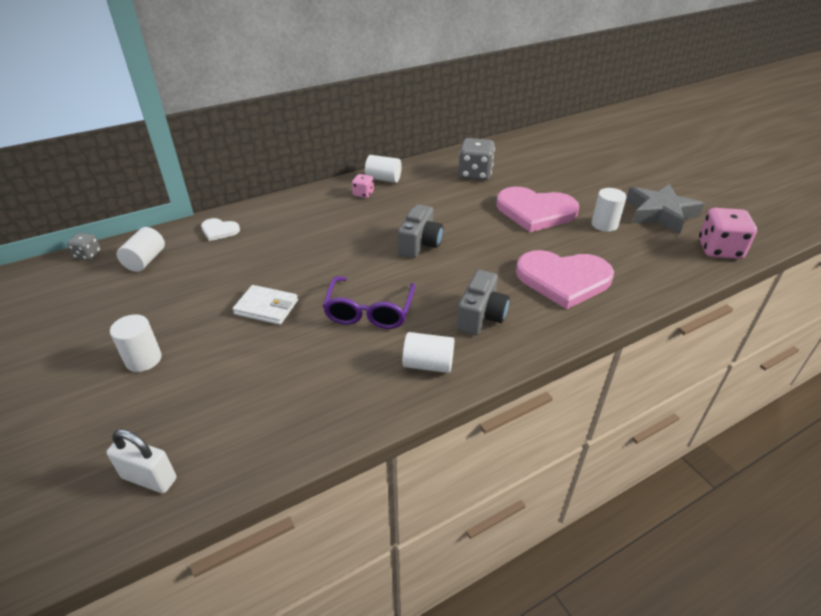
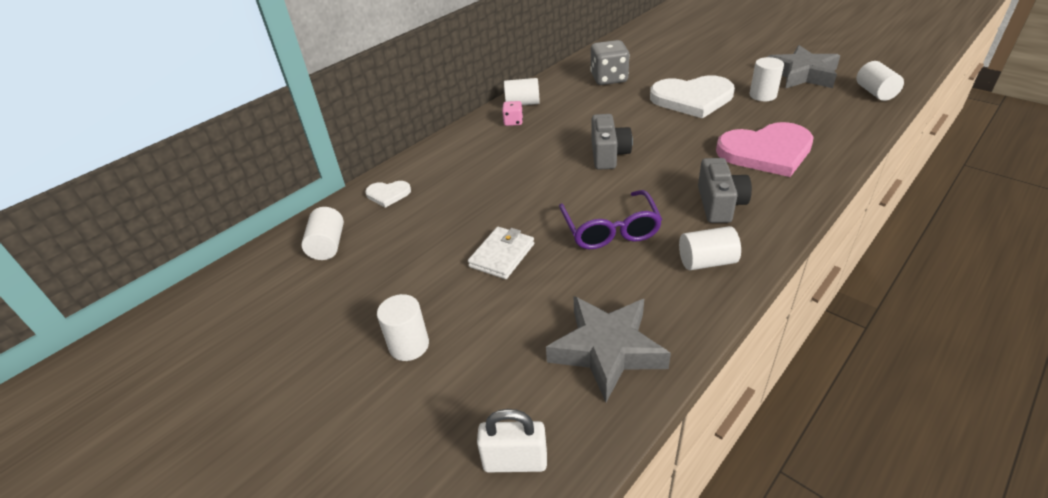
camera: 15 degrees left, 0 degrees up
grey dice [67,233,101,260] -> none
white wallet [233,285,298,325] -> white wallet turned 60 degrees counterclockwise [468,227,534,279]
pink heart [497,187,579,232] -> white heart [650,75,735,119]
pink dice [699,208,757,259] -> white cylinder [856,61,904,101]
none -> grey star [546,296,671,402]

